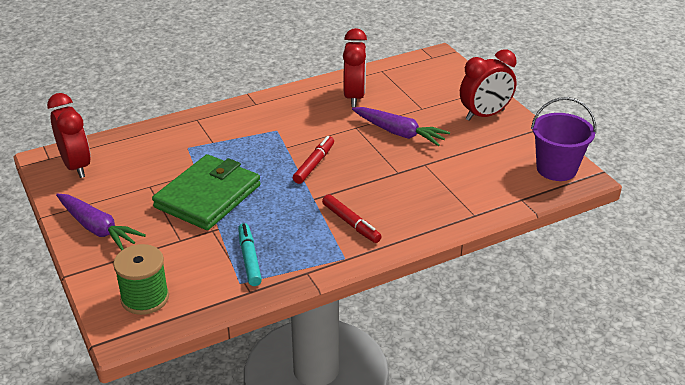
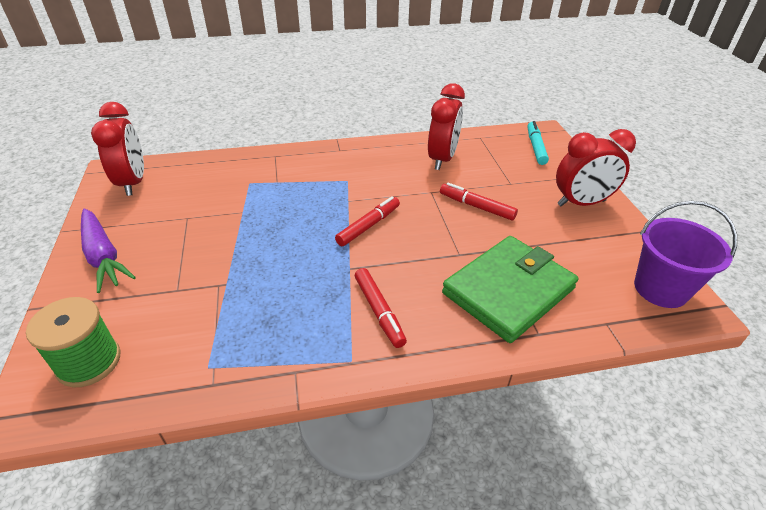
camera: 15 degrees right, 5 degrees up
green wallet [152,154,261,230] -> green wallet moved to [442,236,579,343]
turquoise marker [238,223,262,286] -> turquoise marker moved to [528,121,549,165]
purple carrot [352,107,450,146] -> red marker [440,183,518,220]

